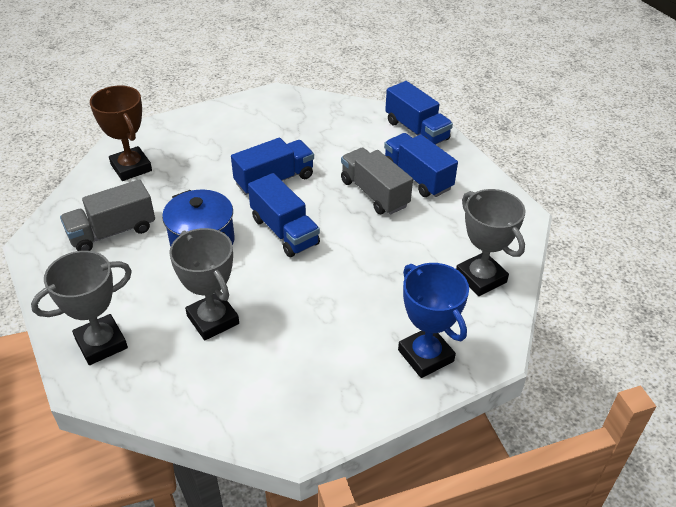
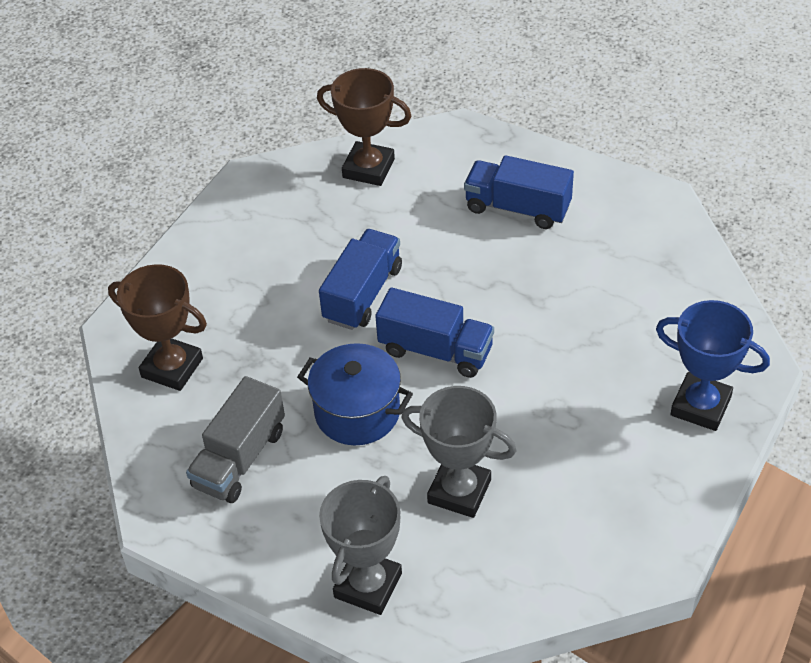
camera: 30 degrees left, 5 degrees up
grey truck [341,148,413,215] -> none
blue truck [385,81,453,145] -> none
grey trophy [456,189,526,296] -> none
none -> brown trophy [317,68,411,186]

